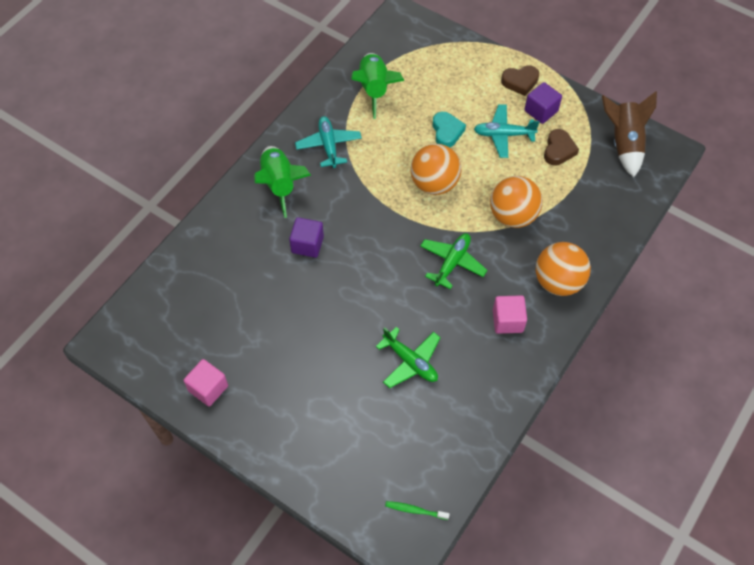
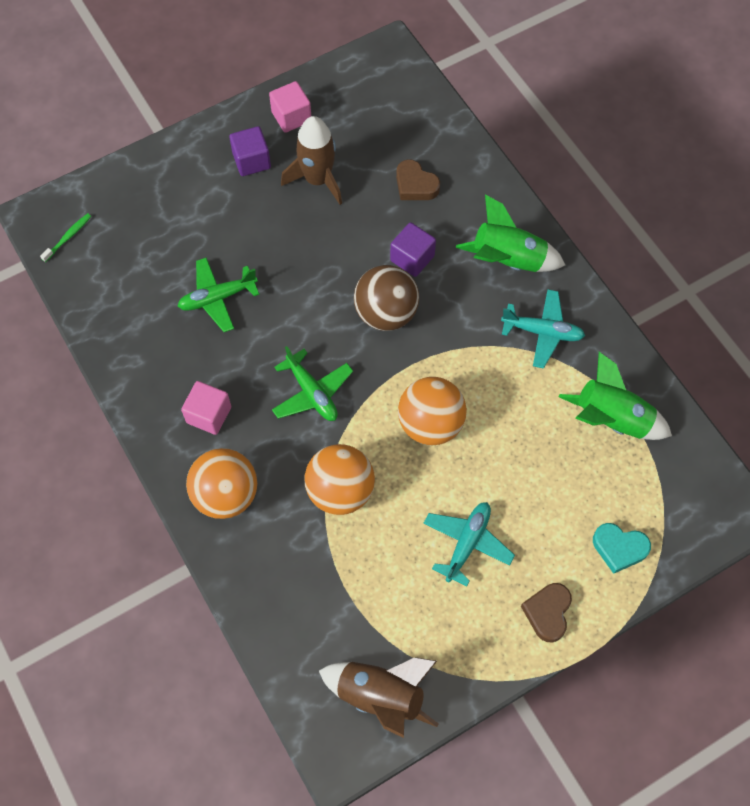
camera: 115 degrees right, 5 degrees up
turquoise heart [433,112,466,148] -> turquoise heart moved to [593,523,651,574]
purple cube [524,82,562,124] -> purple cube moved to [229,126,271,176]
brown heart [544,129,579,166] -> brown heart moved to [396,159,440,200]
none -> brown rocket [281,116,342,205]
none -> brown ball [354,265,419,331]

